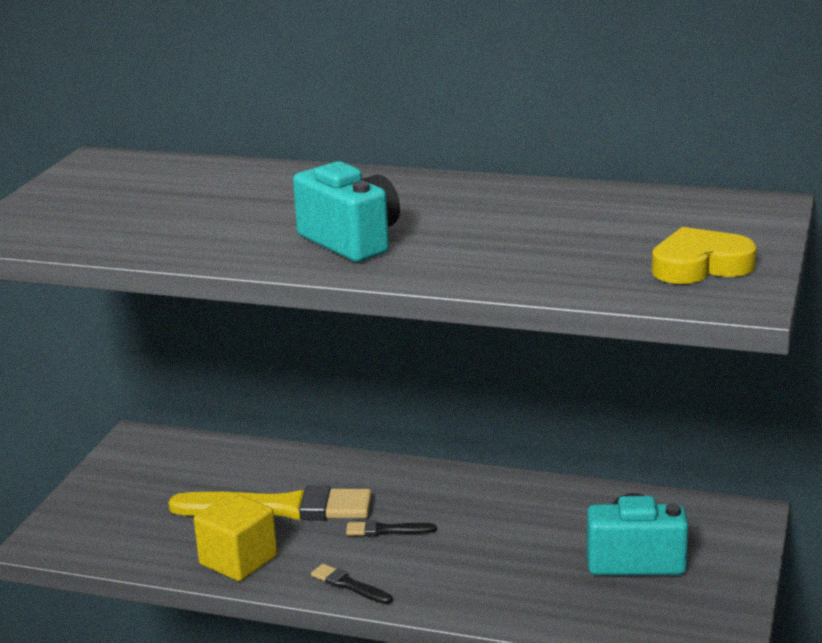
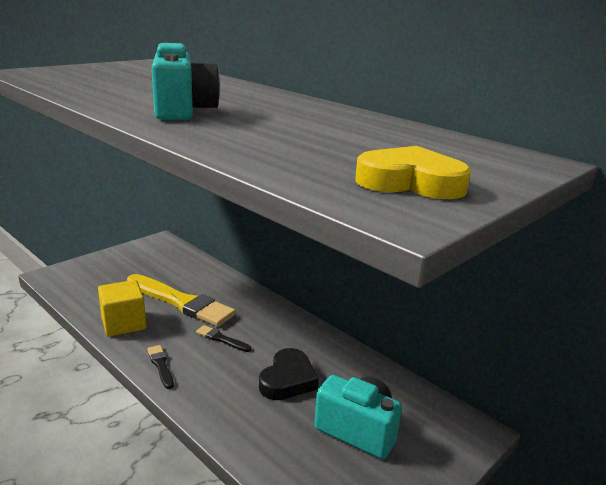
camera: 25 degrees right, 0 degrees up
none -> black heart [259,348,319,400]

